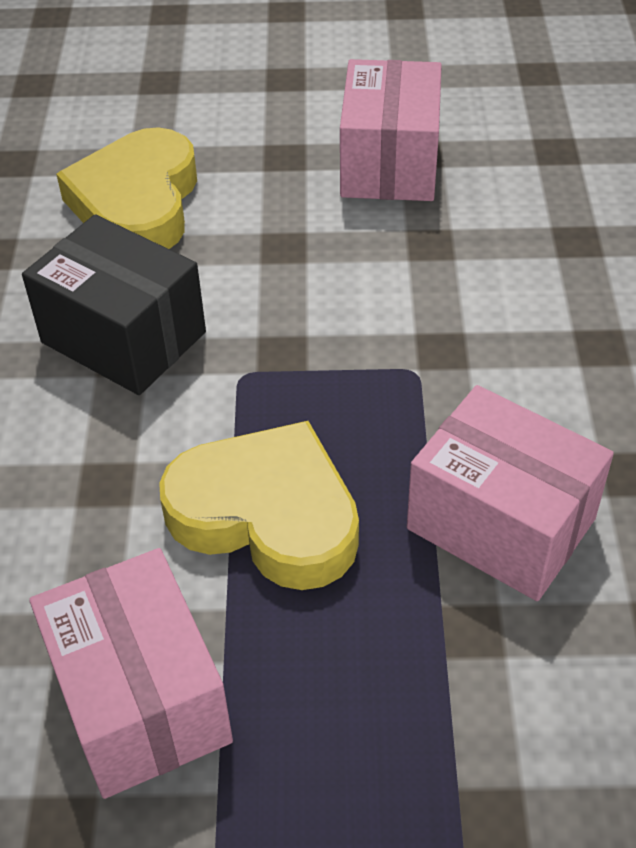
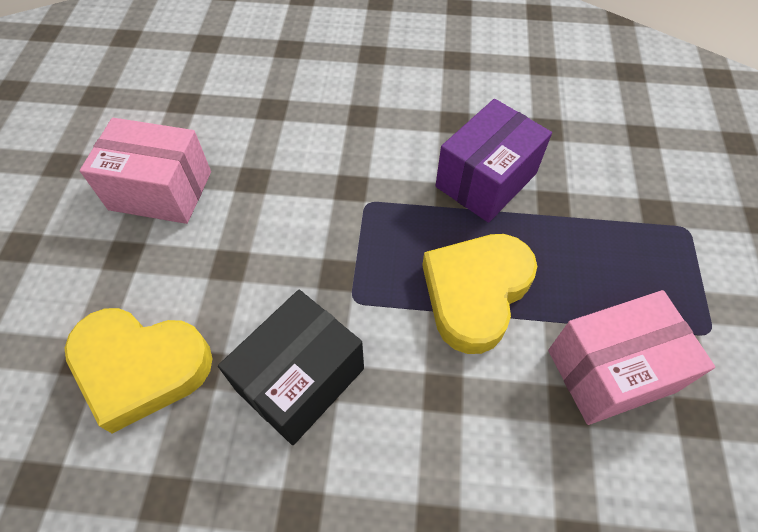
camera: 85 degrees left, 10 degrees up
pink box [407,385,614,601] -> purple box [435,99,552,223]

